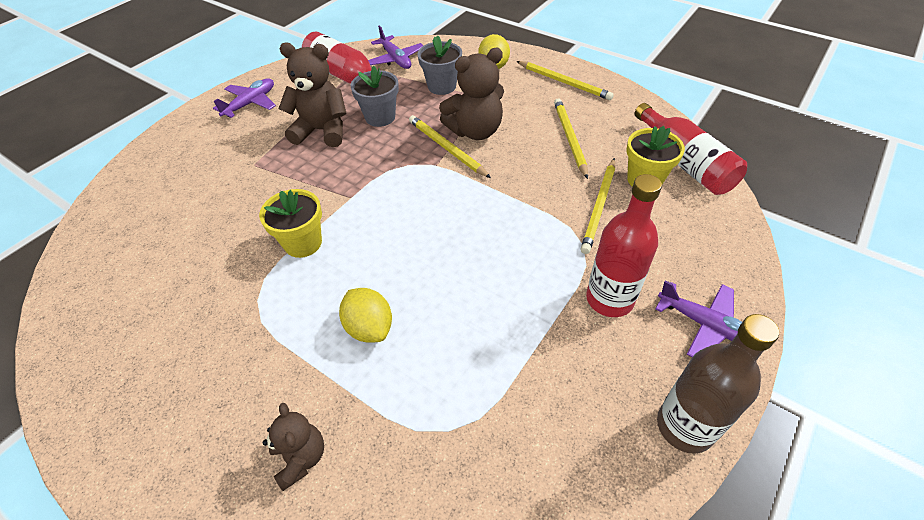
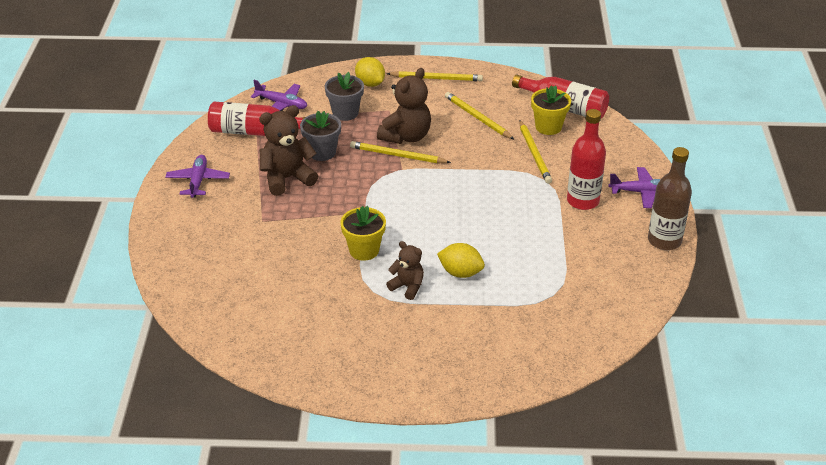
camera: 35 degrees left, 10 degrees down
brown teddy bear [263,403,324,491] -> brown teddy bear moved to [386,241,424,300]

